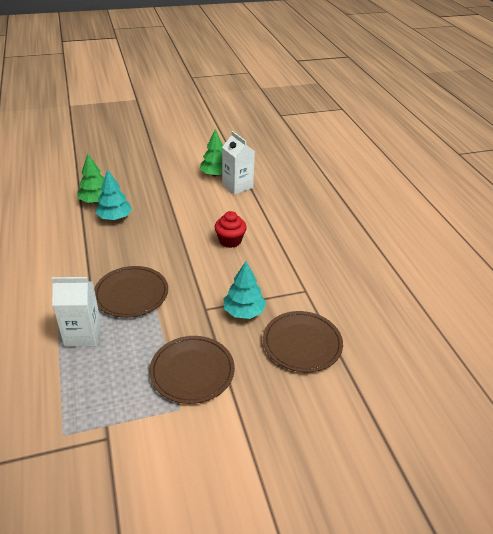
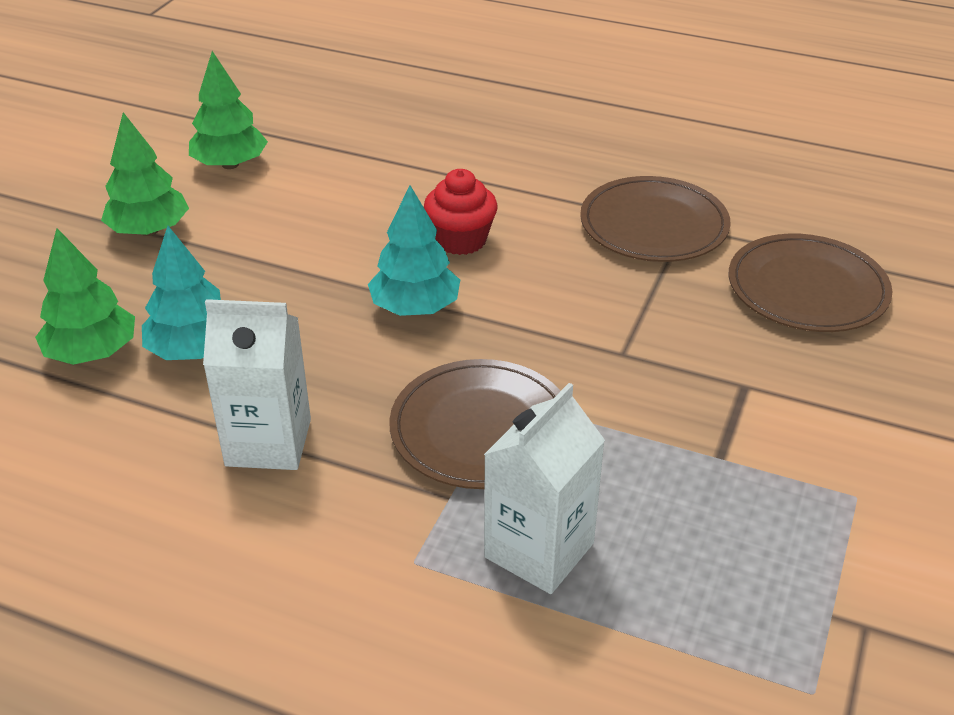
camera: 50 degrees left, 0 degrees up
brown plate [149,336,235,404] -> brown plate moved to [580,176,731,262]
white carton [222,131,255,195] -> white carton moved to [203,299,311,470]
turquoise tree [224,261,266,319] -> turquoise tree moved to [368,185,460,316]
none -> green tree [101,112,189,236]

